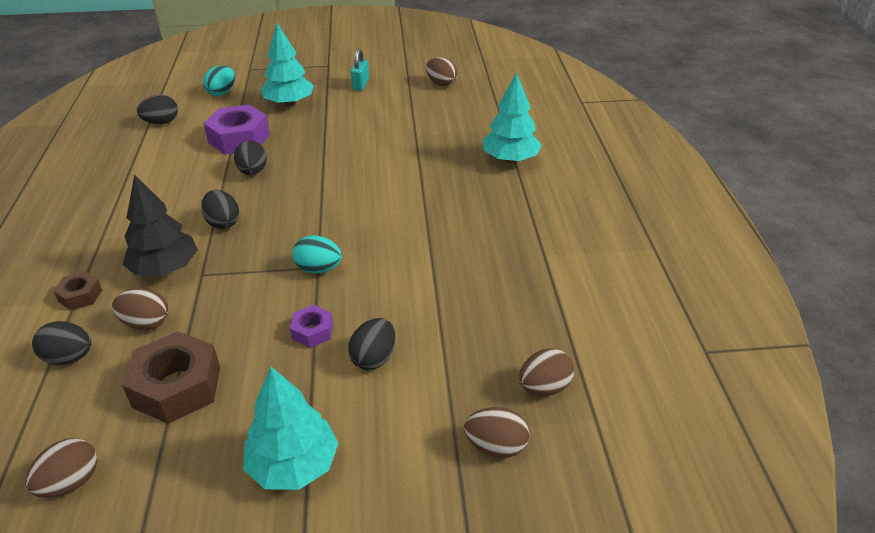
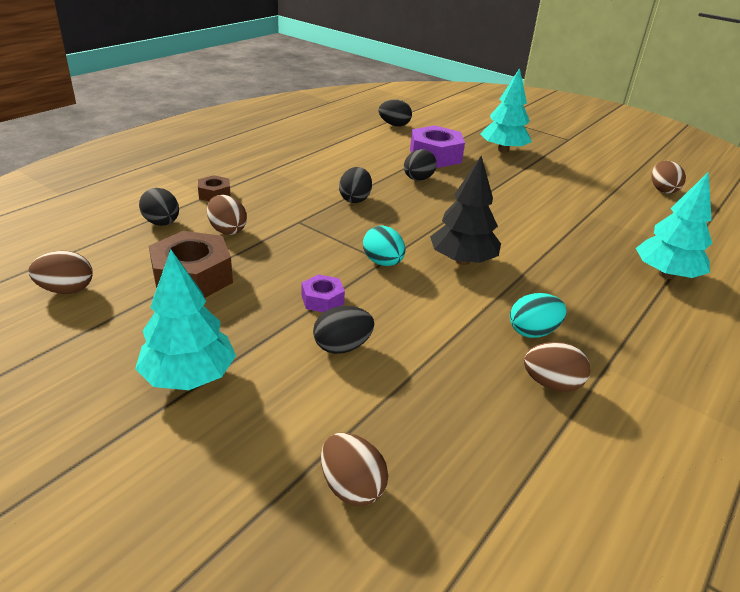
camera: 40 degrees right, 5 degrees down
black tree [122,174,198,276] -> black tree moved to [430,156,501,265]
turquoise egg [203,65,235,96] -> turquoise egg moved to [510,293,566,338]
turquoise padlock [351,49,369,91] -> none
brown egg [519,348,574,396] -> brown egg moved to [524,342,590,392]

